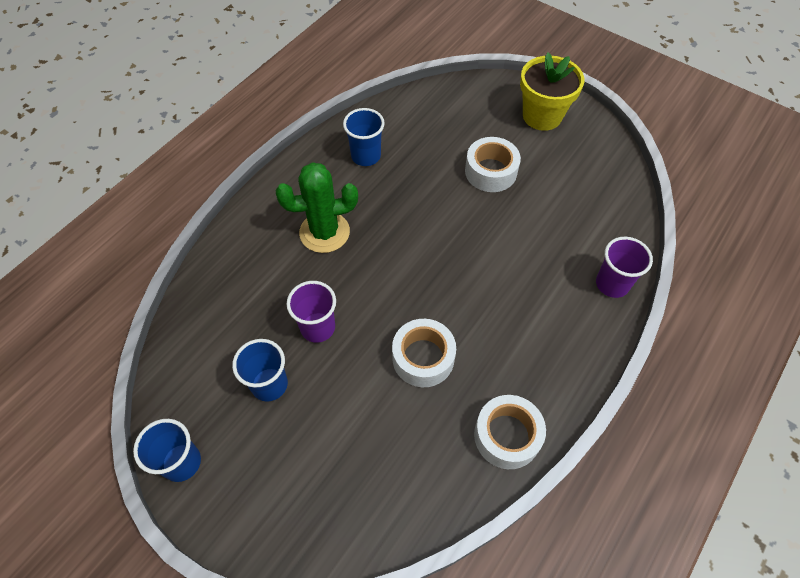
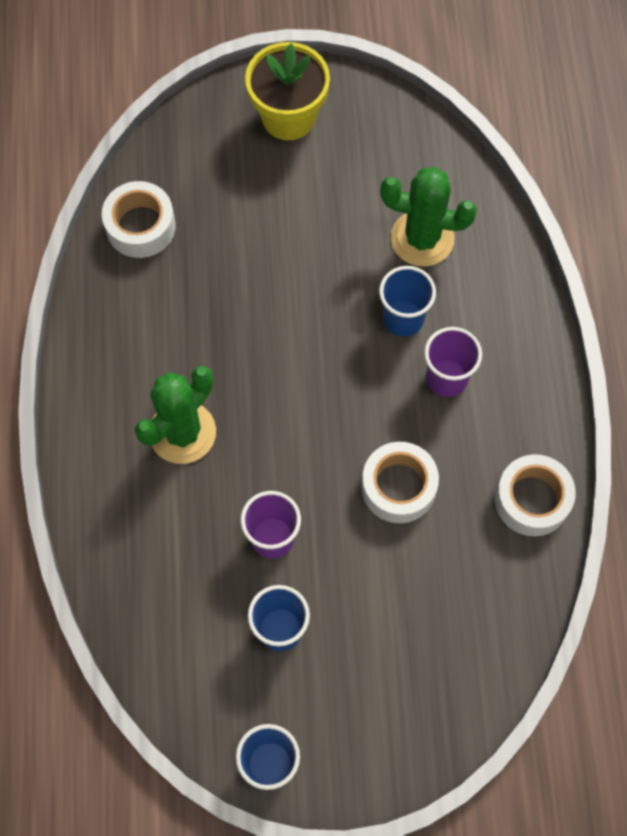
camera: 40 degrees left, 10 degrees up
blue cup [343,108,385,166] -> blue cup moved to [379,266,436,337]
white tape [465,137,521,192] -> white tape moved to [102,181,176,258]
purple cup [596,237,653,298] -> purple cup moved to [424,327,482,397]
none -> green cactus [380,167,477,267]

